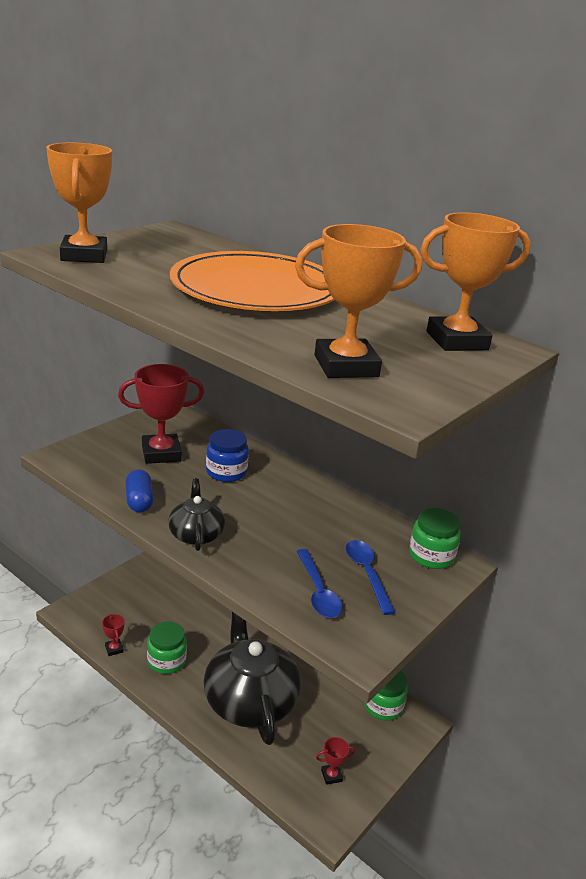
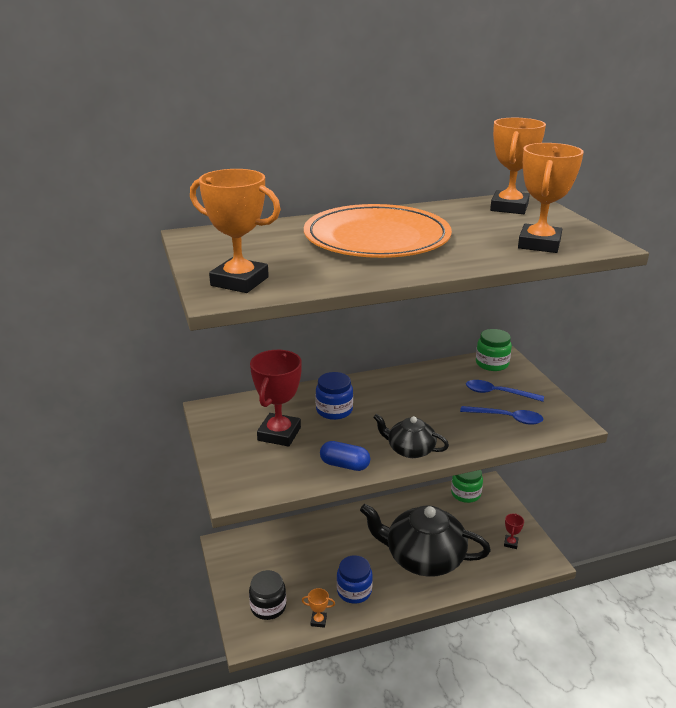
camera: 55 degrees left, 0 degrees up
red trophy [102,614,125,656] -> orange trophy [302,588,335,628]
green jar [147,622,187,674] -> blue jar [337,555,373,604]
none -> black jar [249,570,286,620]

